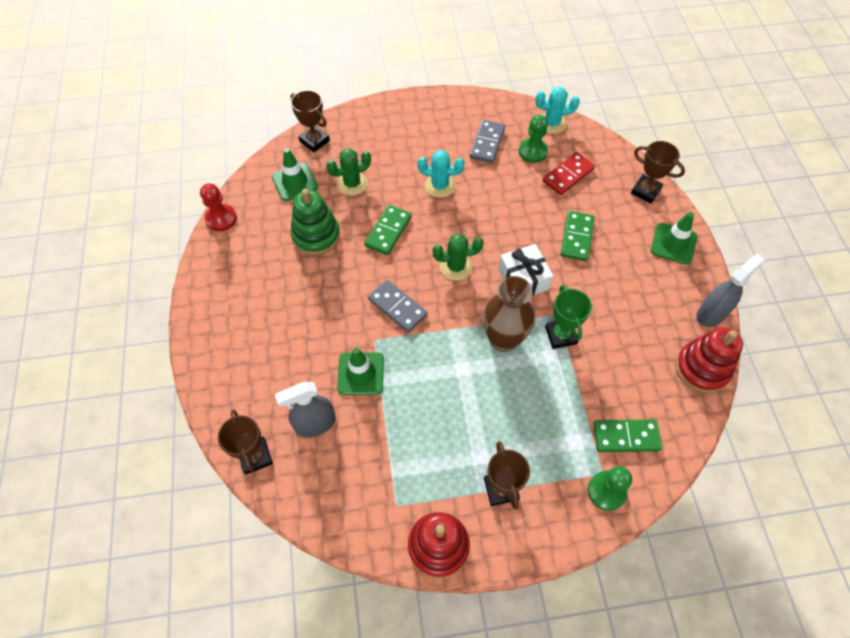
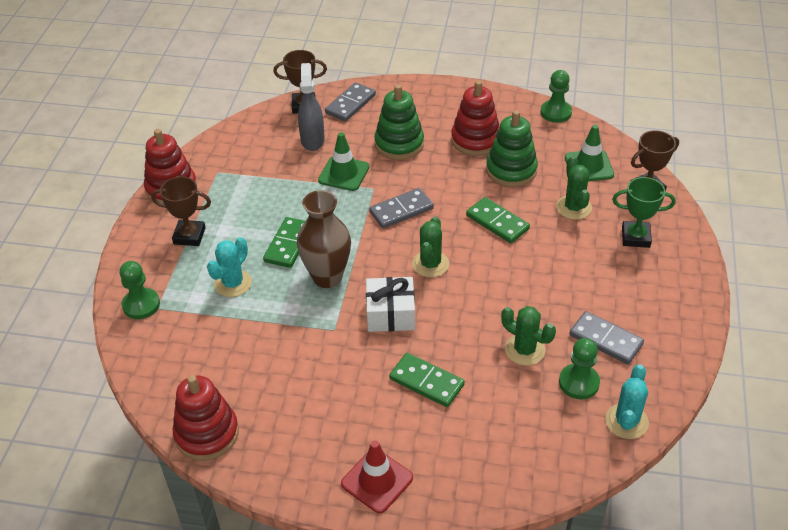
camera: 110 degrees right, 15 degrees down
red pawn [200,183,237,231] -> green pawn [540,70,572,123]
turquoise cactus [418,150,464,197] -> turquoise cactus moved to [207,237,252,297]
red domino [543,152,595,195] -> none
green trophy [545,285,592,349] -> green trophy moved to [612,177,676,248]
green domino [594,419,662,452] -> green domino moved to [263,217,305,268]
brown trophy [631,141,685,203] -> none
green traffic cone [651,212,697,265] -> red traffic cone [341,441,413,513]
grey spray bottle [696,254,764,327] -> none
none -> grey domino [325,82,376,122]
none -> green stacking toy [374,84,424,160]
none -> red stacking toy [451,80,500,156]
none -> green cactus [501,306,556,366]

